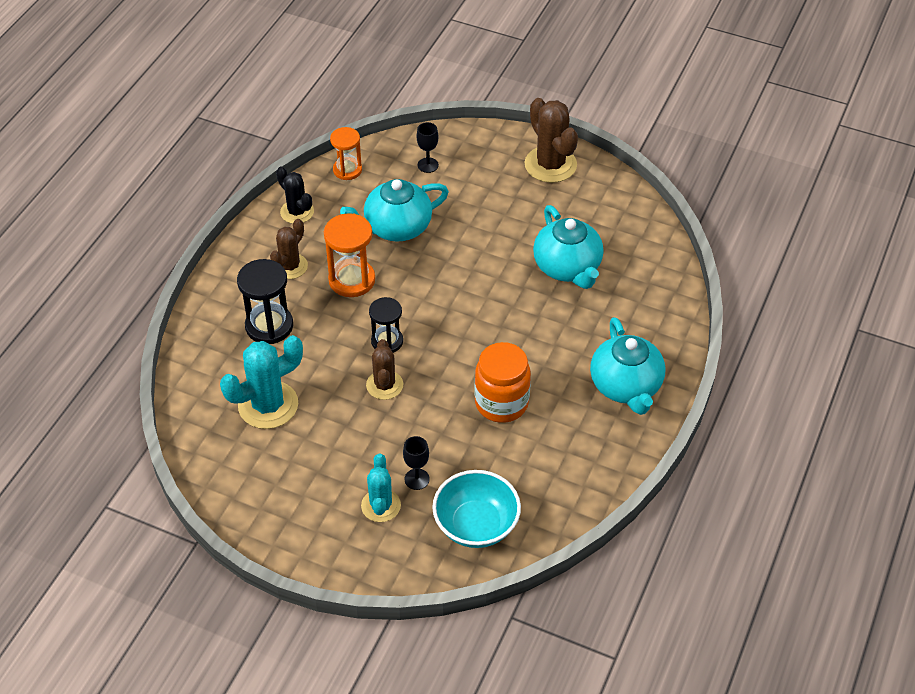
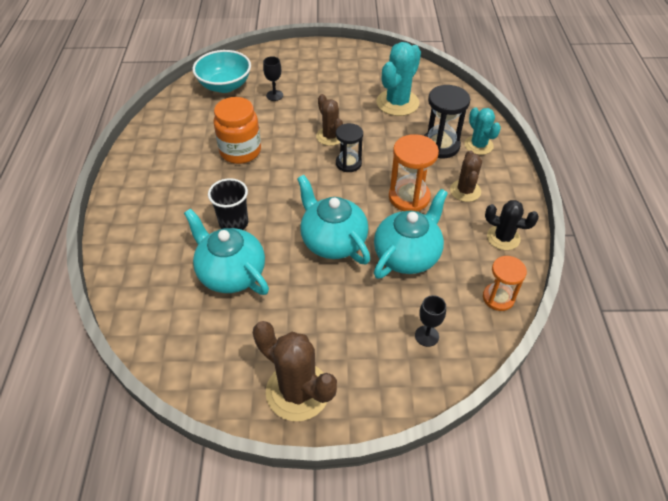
camera: 155 degrees right, 0 degrees up
turquoise cactus [361,453,401,522] -> turquoise cactus moved to [464,108,501,155]
turquoise teapot [590,317,666,415] -> turquoise teapot moved to [297,175,370,264]
none -> black cup [208,178,248,230]

